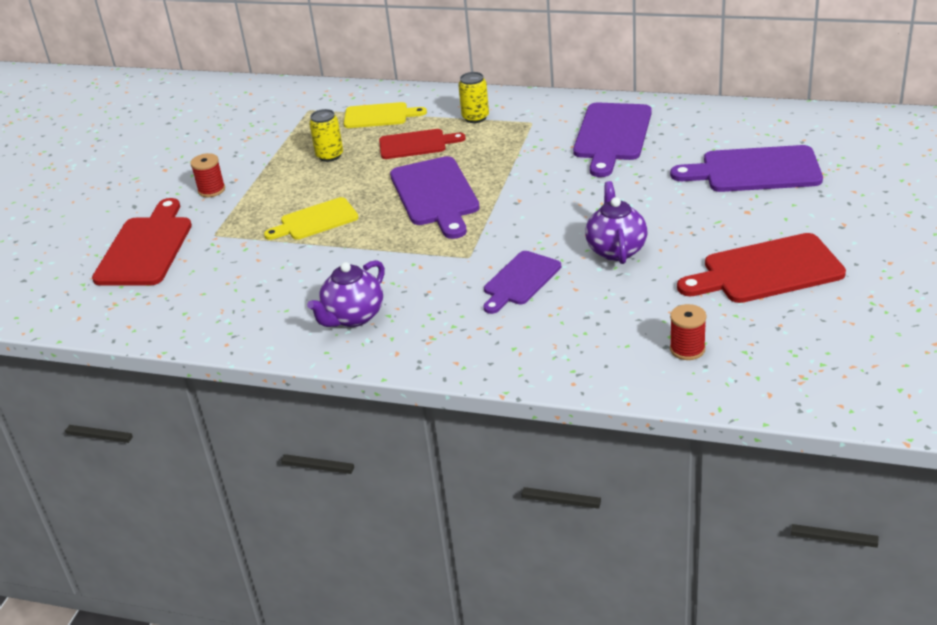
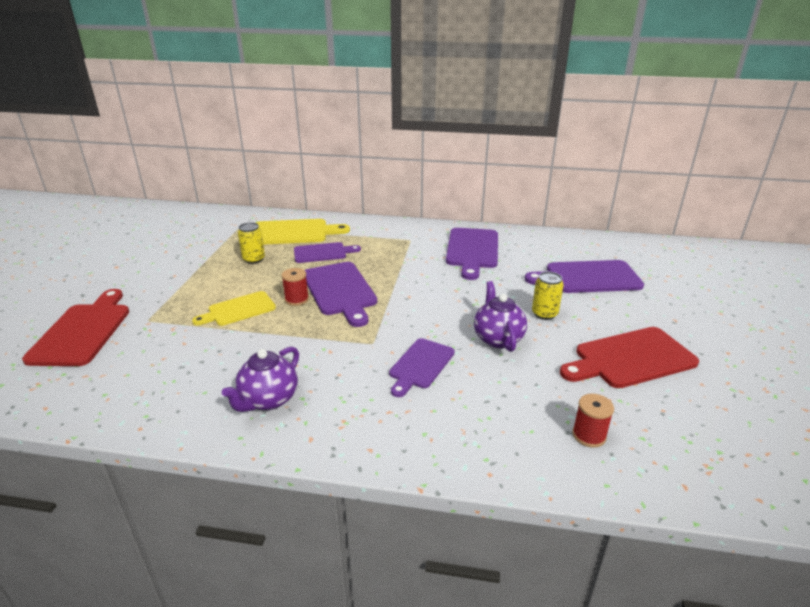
camera: 10 degrees left, 5 degrees down
red spool [190,153,225,197] -> red spool moved to [282,268,309,306]
yellow cutting board [344,102,427,128] -> yellow cutting board [256,219,350,245], size x1.56
red cutting board [379,129,465,159] -> purple cutting board [294,242,361,263]
yellow can [458,72,489,123] -> yellow can moved to [532,272,564,320]

